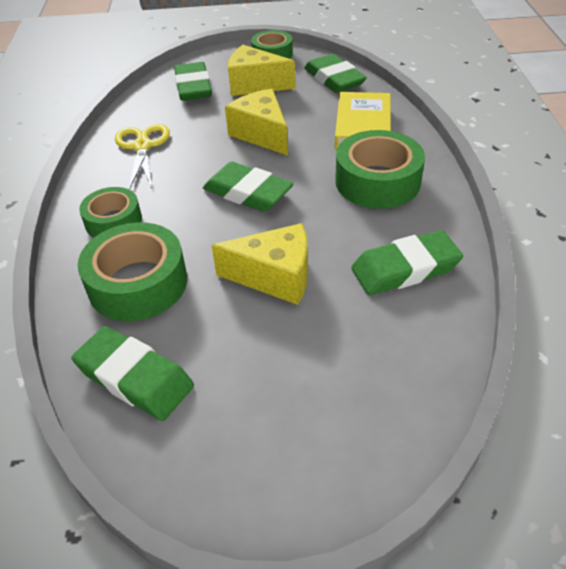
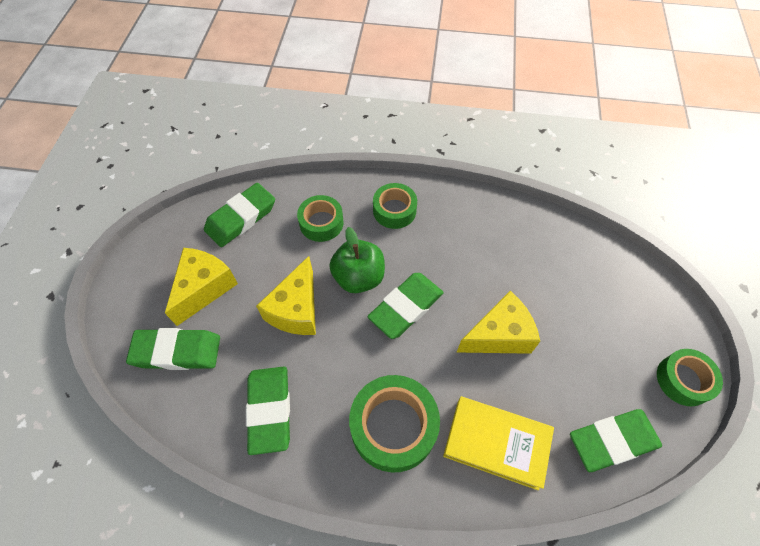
camera: 100 degrees right, 15 degrees up
green tape [77,222,187,321] -> green tape [297,195,344,242], size x0.63
yellow scissors [115,124,170,190] -> none
green eraser [174,62,212,101] -> green eraser moved to [126,328,220,370]
yellow cheese [228,45,295,96] -> yellow cheese moved to [165,248,238,326]
none -> green apple [330,227,385,293]

